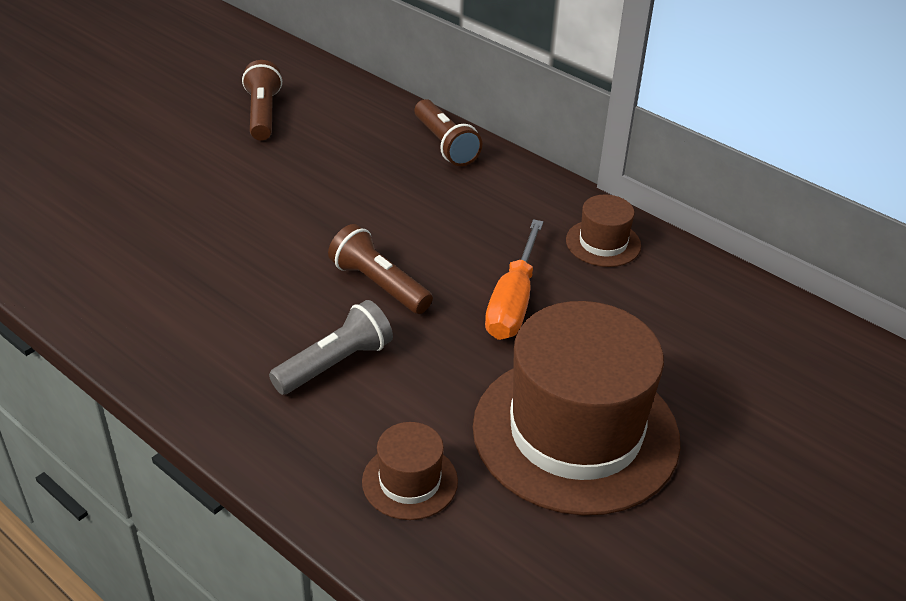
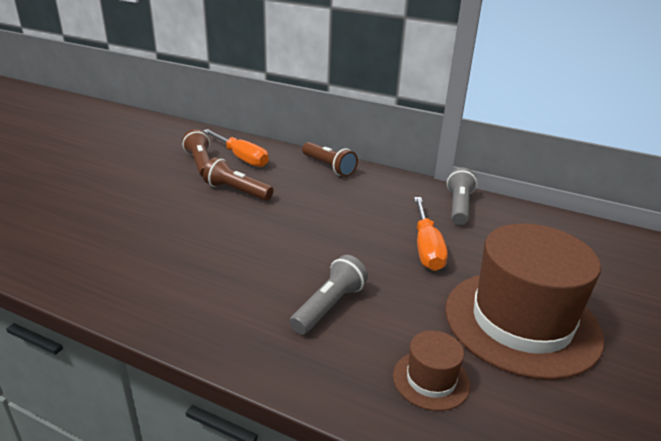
camera: 15 degrees left, 10 degrees down
brown flashlight [328,224,433,314] -> brown flashlight moved to [203,157,273,201]
brown hat [566,194,641,267] -> grey flashlight [447,168,477,225]
none -> orange screwdriver [203,129,269,167]

